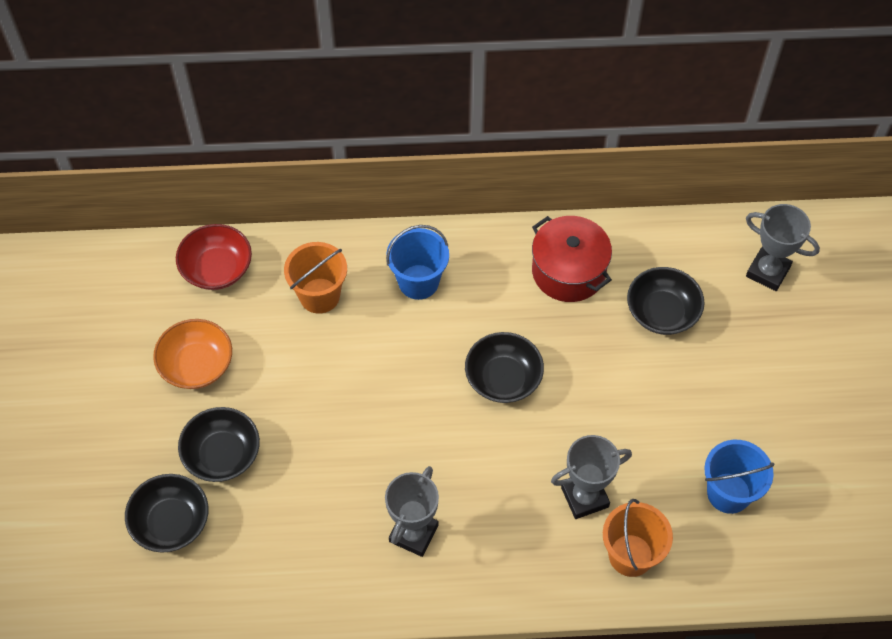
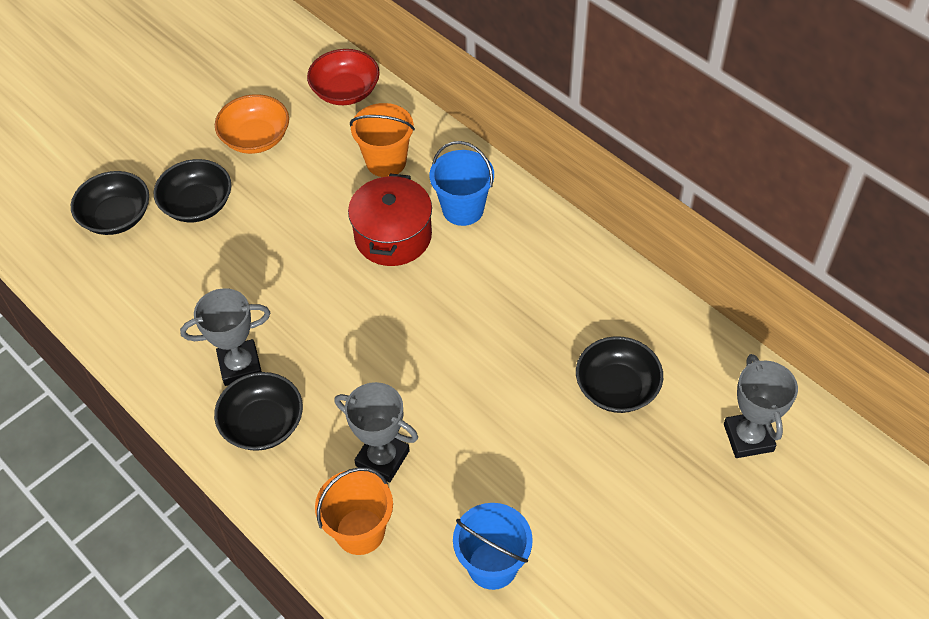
camera: 50 degrees right, 5 degrees down
black bowl [465,332,544,403] -> black bowl moved to [214,372,303,451]
red pot [532,216,612,302] -> red pot moved to [348,173,432,266]

